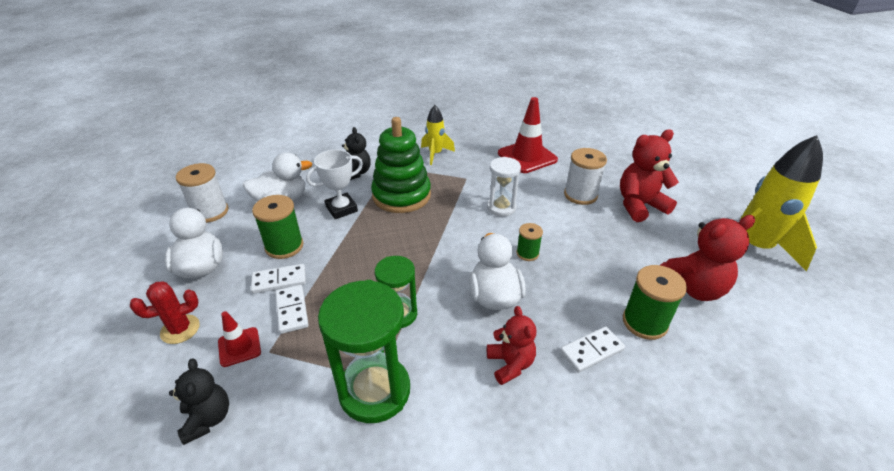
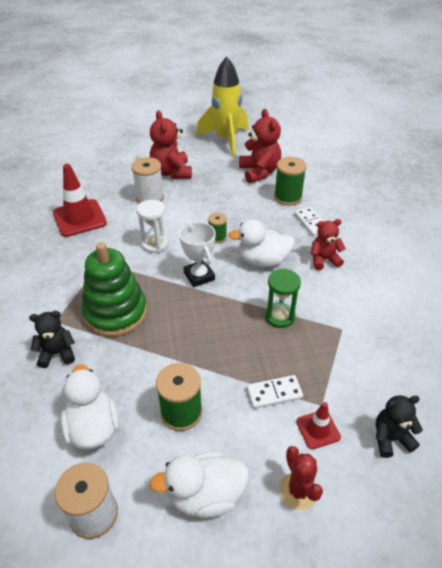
camera: 85 degrees left, 5 degrees up
white domino [251,264,306,294] -> none
white trophy [306,150,363,219] -> white trophy moved to [179,222,216,287]
green hourglass [318,280,410,423] -> none
yellow rocket [421,105,455,165] -> none

